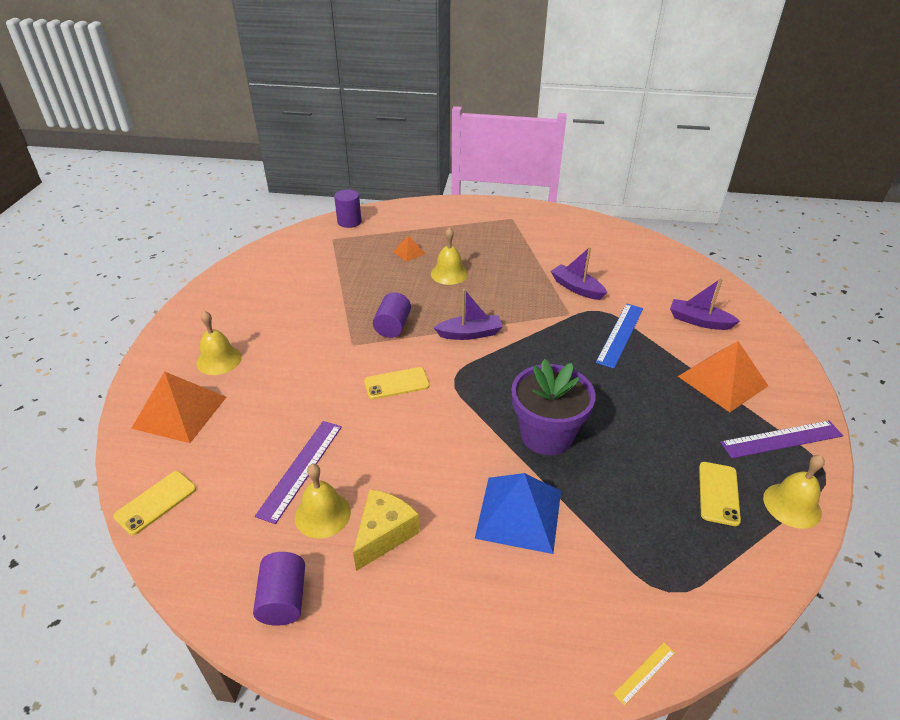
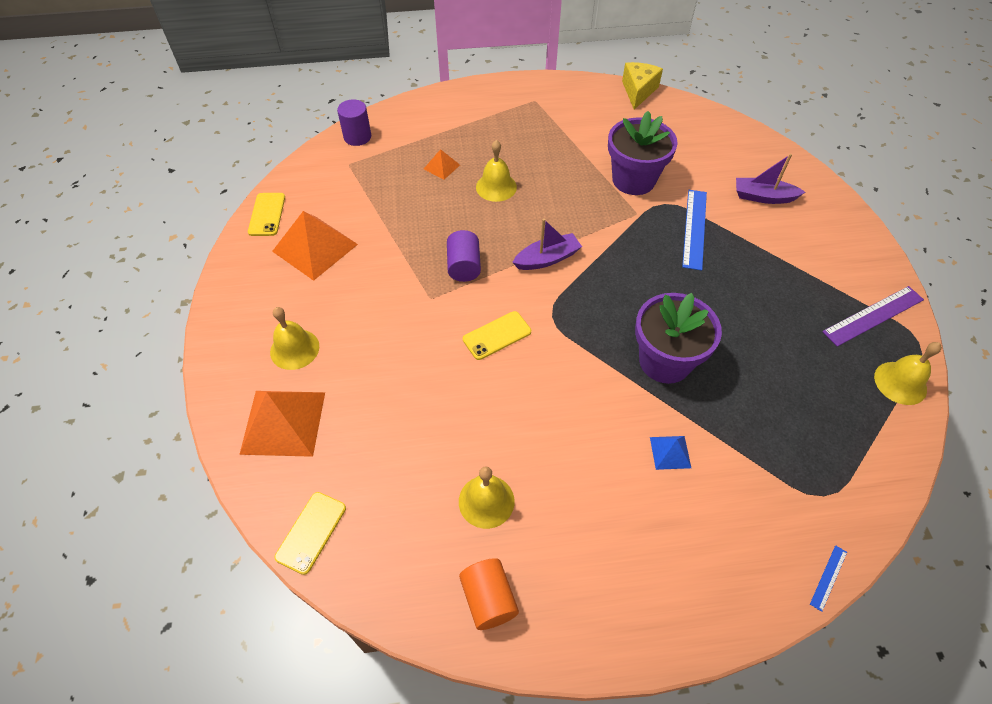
camera: 15 degrees left, 15 degrees up
purple cylinder [253,552,305,626] -> orange cylinder [459,558,519,630]
purple ruler [255,421,342,524] -> none
yellow cheese [353,489,419,571] -> yellow cheese moved to [622,62,663,110]
blue pyramid [475,473,561,554] -> blue pyramid [650,436,691,470], size x0.48
purple boat [551,247,607,300] -> purple flower pot [608,111,678,195]
yellow ruler [613,643,675,705] -> blue ruler [810,545,847,612]
orange pyramid [678,341,768,412] -> orange pyramid moved to [272,211,358,281]
yellow phone [699,462,741,526] -> yellow phone moved to [248,193,285,236]

